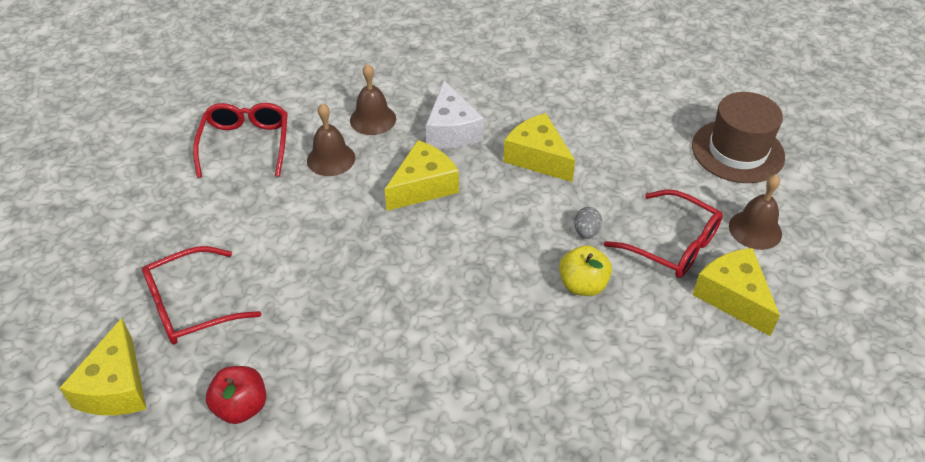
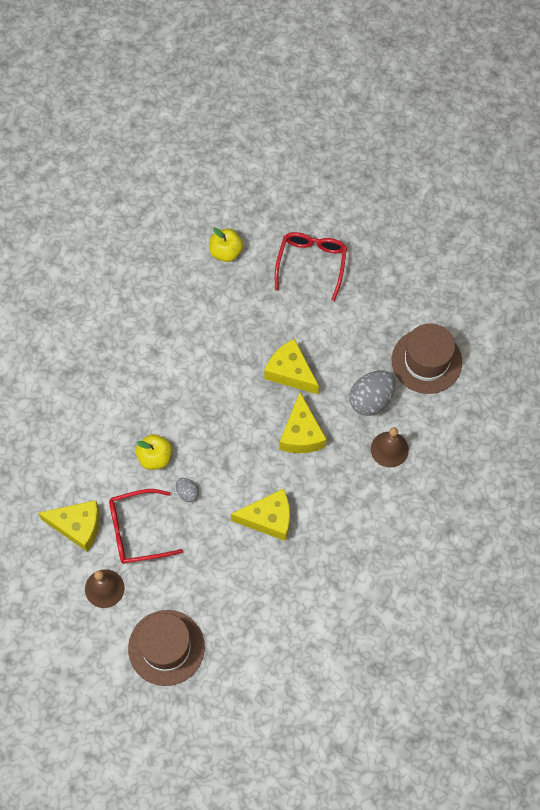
camera: 130 degrees right, 20 degrees up
yellow cheese [60,318,146,415] -> yellow cheese moved to [264,339,319,394]
red glasses [193,103,288,178] -> brown hat [392,323,462,394]
red apple [206,366,266,424] -> yellow apple [209,227,243,262]
brown bell [307,103,355,176] -> grey egg [349,370,395,416]
white cheese [426,81,484,148] -> none

